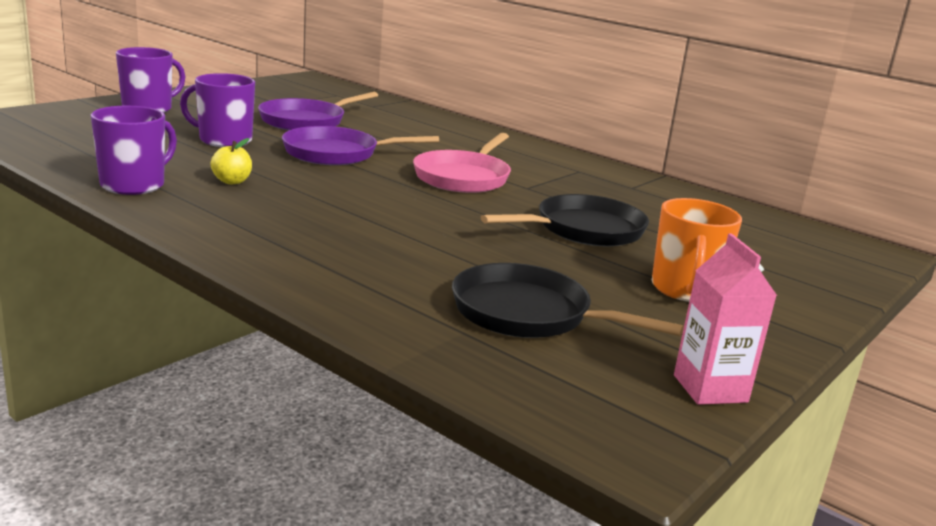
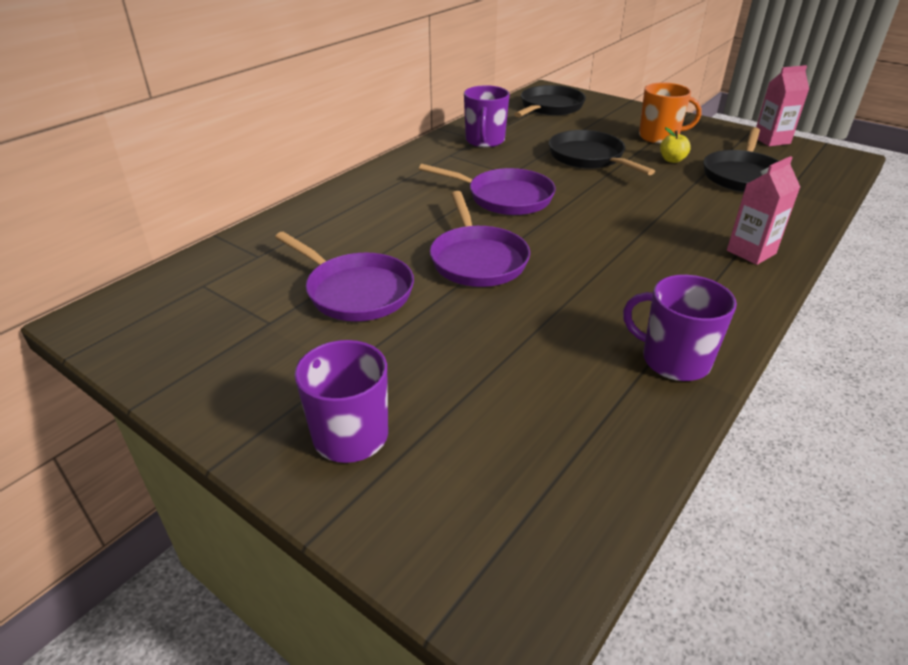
camera: 90 degrees left, 15 degrees up
purple mug [180,73,255,147] -> purple mug moved to [464,85,510,147]
yellow apple [210,138,252,184] -> yellow apple moved to [660,127,691,163]
pink pan [413,133,511,193] -> purple pan [419,164,556,215]
none -> black pan [514,85,586,117]
none -> pink carton [727,156,800,265]

